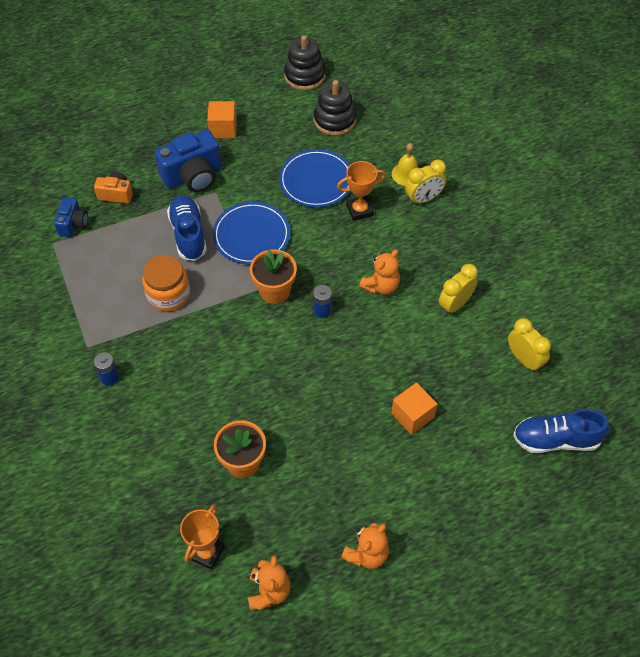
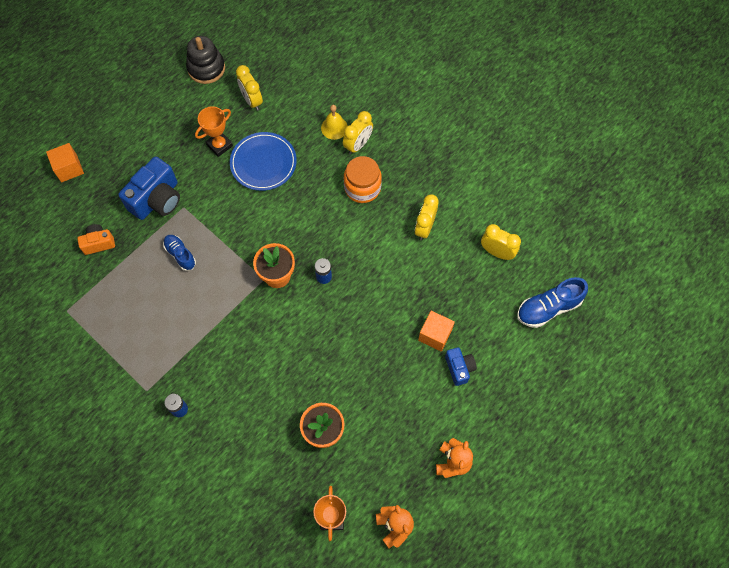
camera: 25 degrees left, 10 degrees up
blue camera [54,197,88,237] -> blue camera moved to [445,347,477,386]
orange jar [142,255,190,312] -> orange jar moved to [344,156,382,203]
blue shoe [167,195,207,261] -> blue shoe [163,235,196,271], size x0.64
orange cube [207,101,237,138] -> orange cube moved to [46,143,84,182]
blue plate [213,202,290,265] -> none
black stacking toy [314,80,357,136] -> yellow clock [236,65,263,111]
orange trophy [337,161,386,221] -> orange trophy moved to [195,106,233,157]
orange teddy bear [359,249,400,295] -> none

